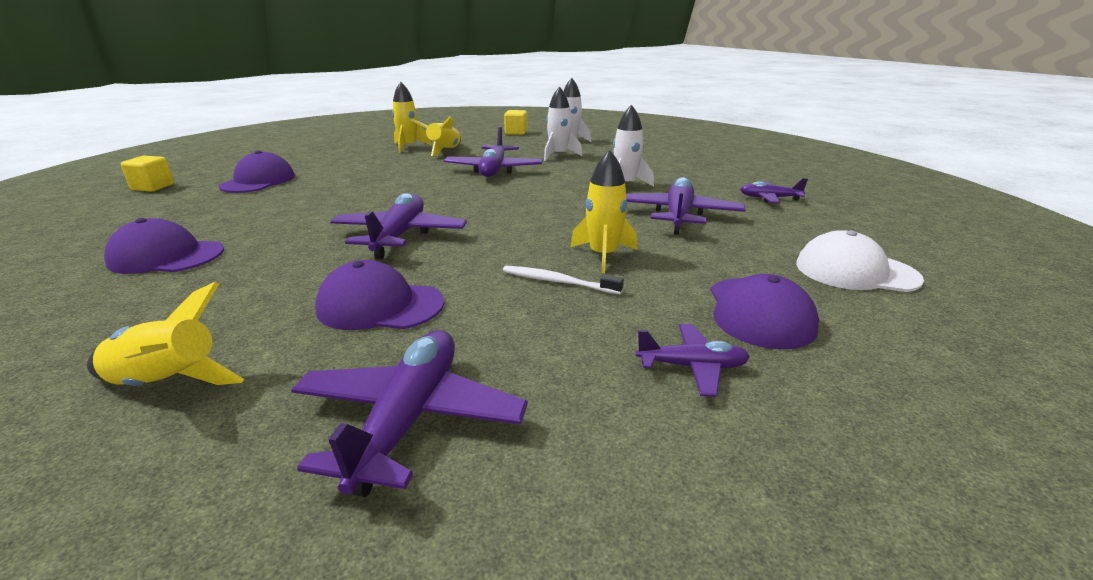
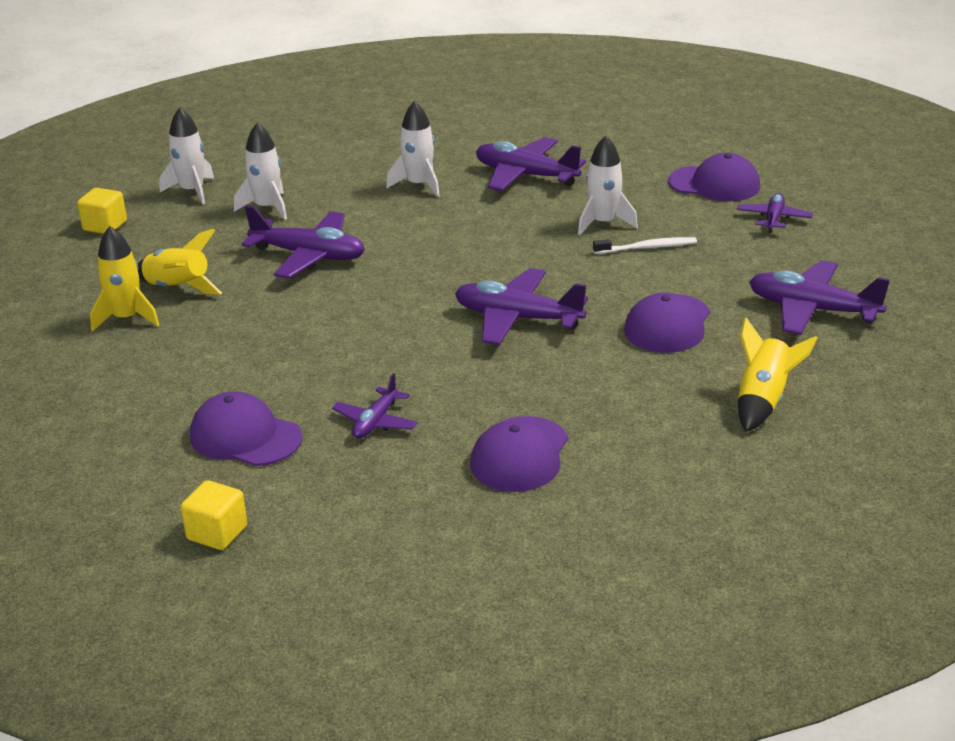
camera: 75 degrees left, 5 degrees up
white toothbrush [503,266,624,294] -> white toothbrush turned 135 degrees counterclockwise [593,237,697,254]
yellow rocket [571,149,637,273] -> white rocket [578,136,638,235]
purple plane [740,178,808,203] -> purple plane moved to [332,373,418,439]
white cap [796,230,924,292] -> none

